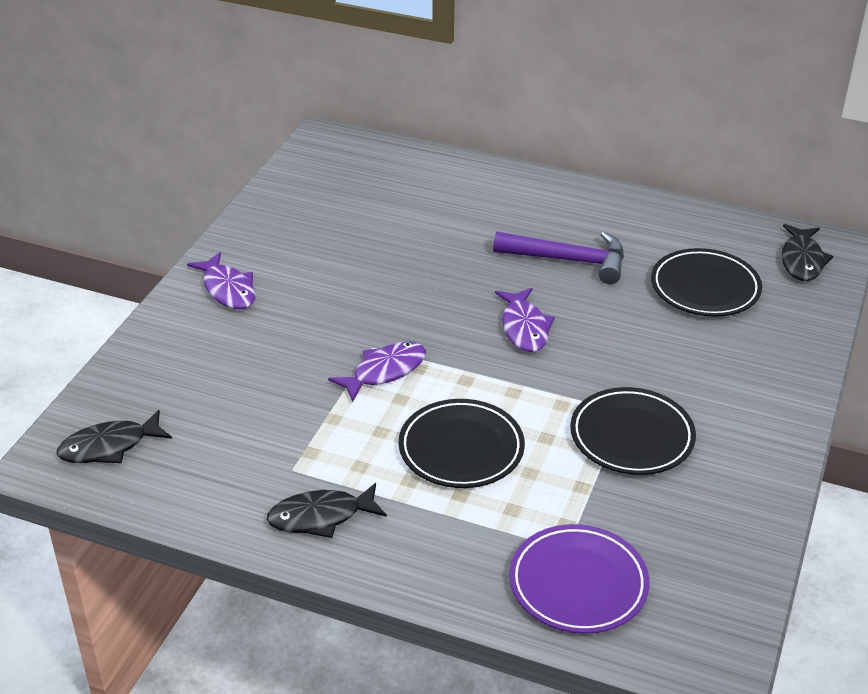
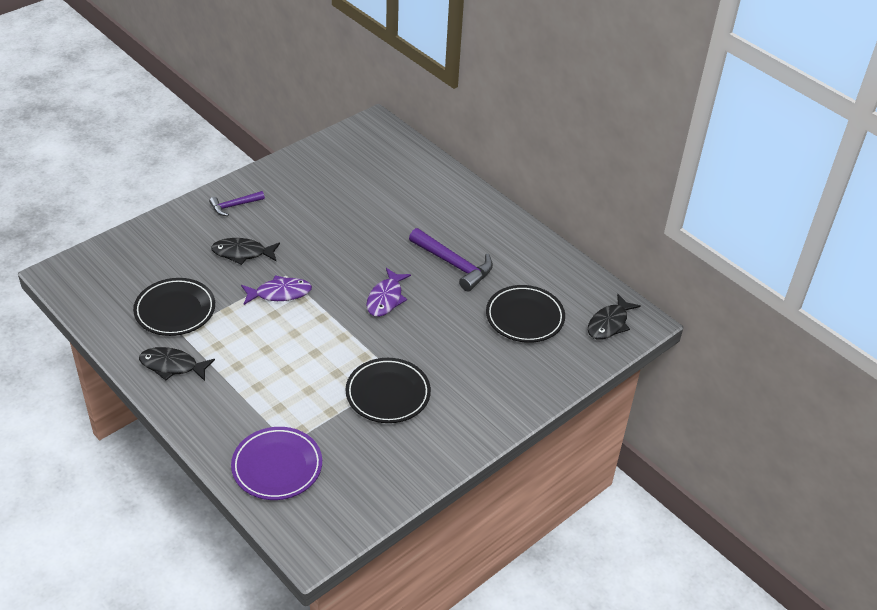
camera: 25 degrees right, 5 degrees up
black fish [57,410,172,463] -> black fish moved to [211,238,280,265]
purple fish [187,252,256,309] -> purple hammer [209,191,265,216]
black plate [399,399,525,488] -> black plate moved to [133,278,215,336]

